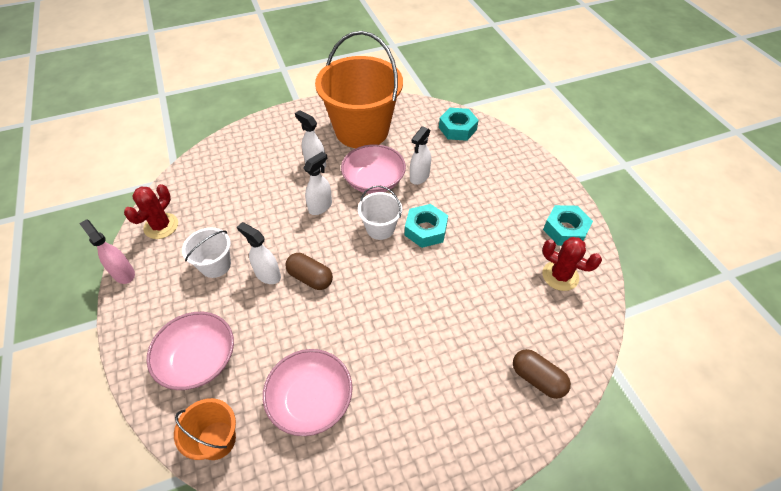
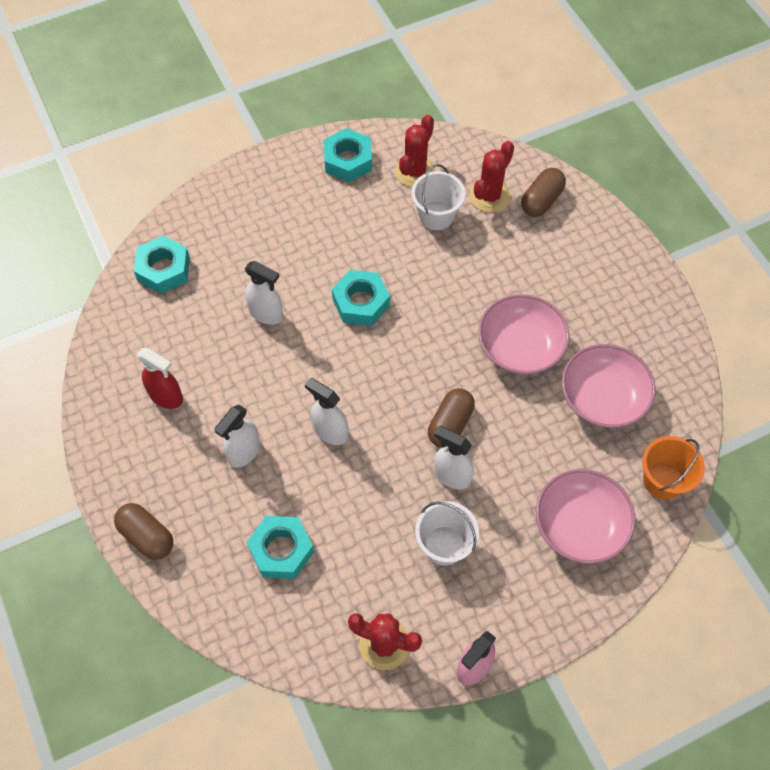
camera: 95 degrees left, 10 degrees up
white spray bottle [237,222,281,284] -> white spray bottle turned 90 degrees clockwise [434,426,474,490]
orange bucket [315,31,403,148] -> red spray bottle [137,348,183,409]
pink bowl [341,144,406,194] -> pink bowl moved to [478,294,569,375]
white bucket [358,185,402,240] -> white bucket moved to [411,164,465,230]
none -> brown capsule [114,503,173,560]
none -> turquoise nut [247,516,314,579]
none -> red cactus [470,141,514,212]

